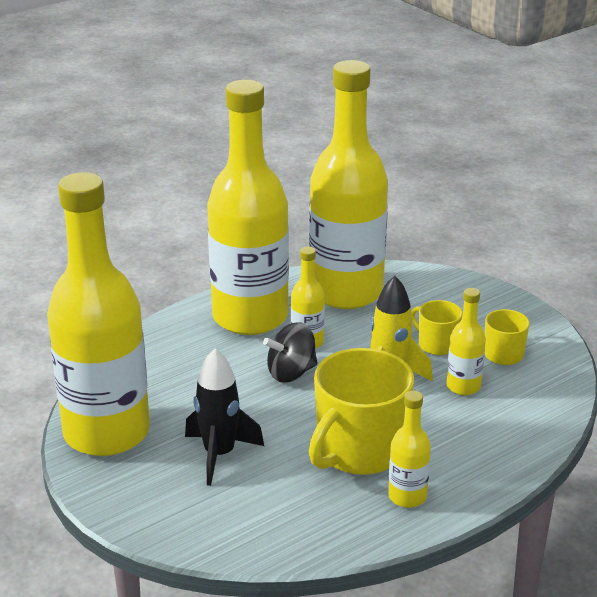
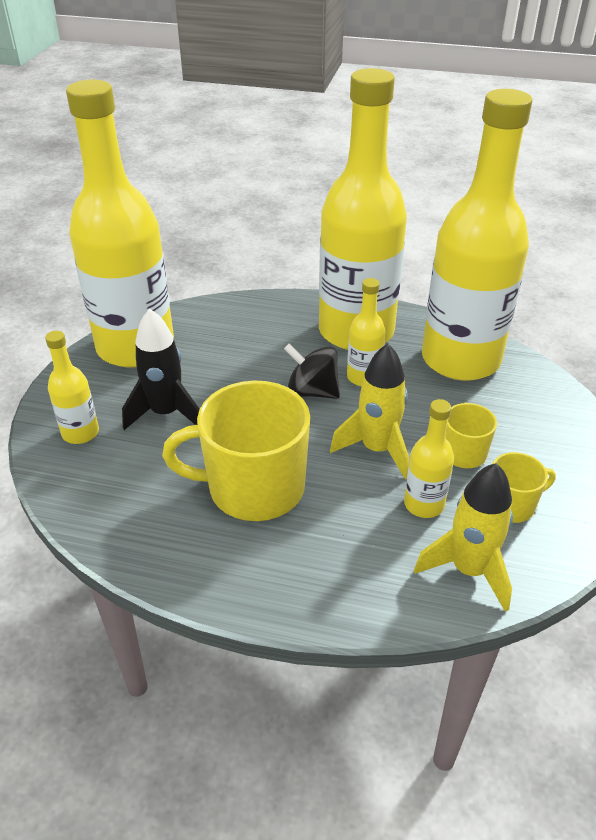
camera: 50 degrees right, 10 degrees up
yellow bottle [388,391,431,508] -> yellow bottle moved to [45,331,99,444]
none -> yellow rocket [414,463,513,612]

